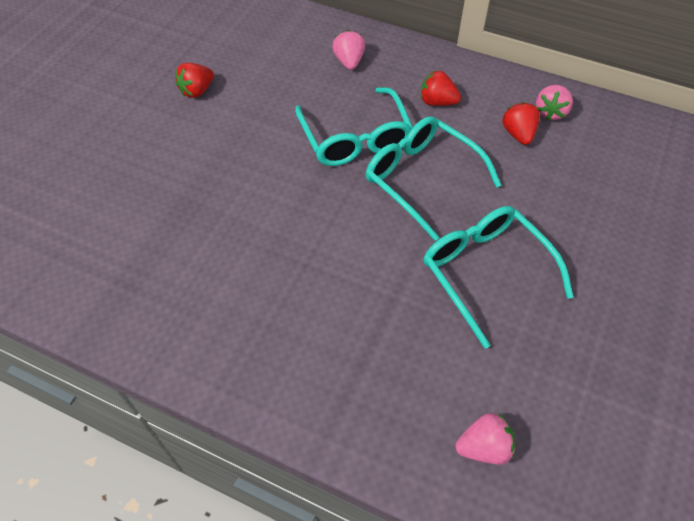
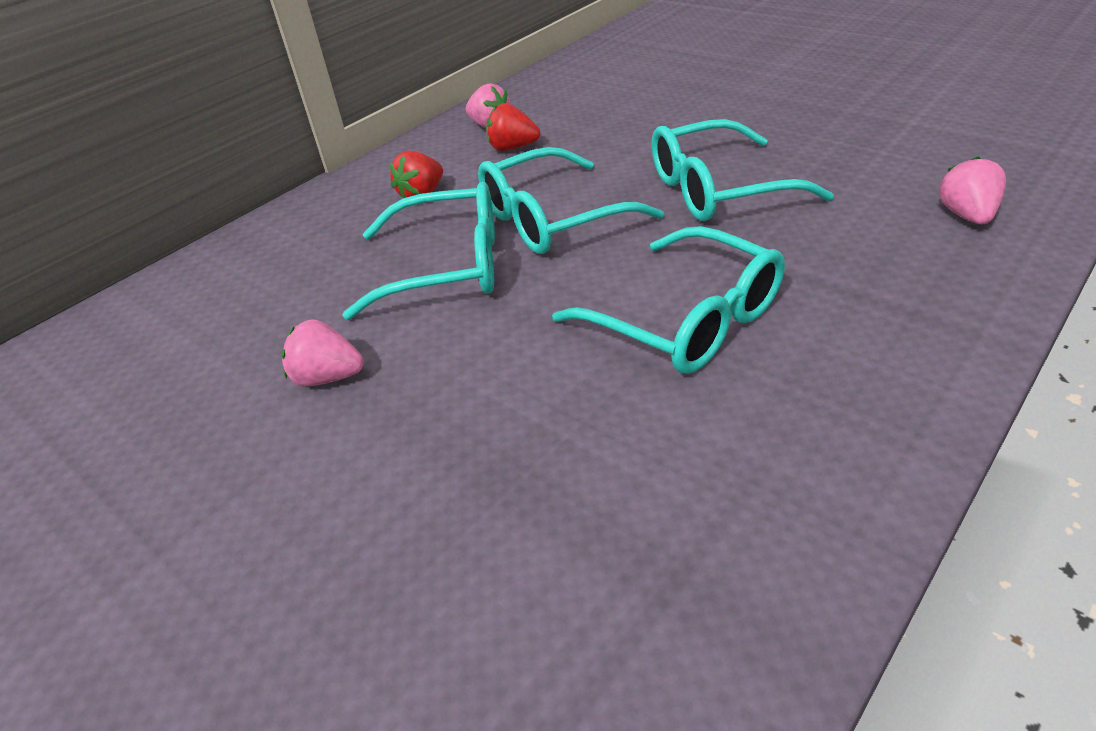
camera: 70 degrees left, 15 degrees down
red strawberry [175,63,214,98] -> none
pink strawberry [332,30,365,70] -> pink strawberry moved to [282,319,364,386]
none -> turquoise glasses [552,226,785,374]

